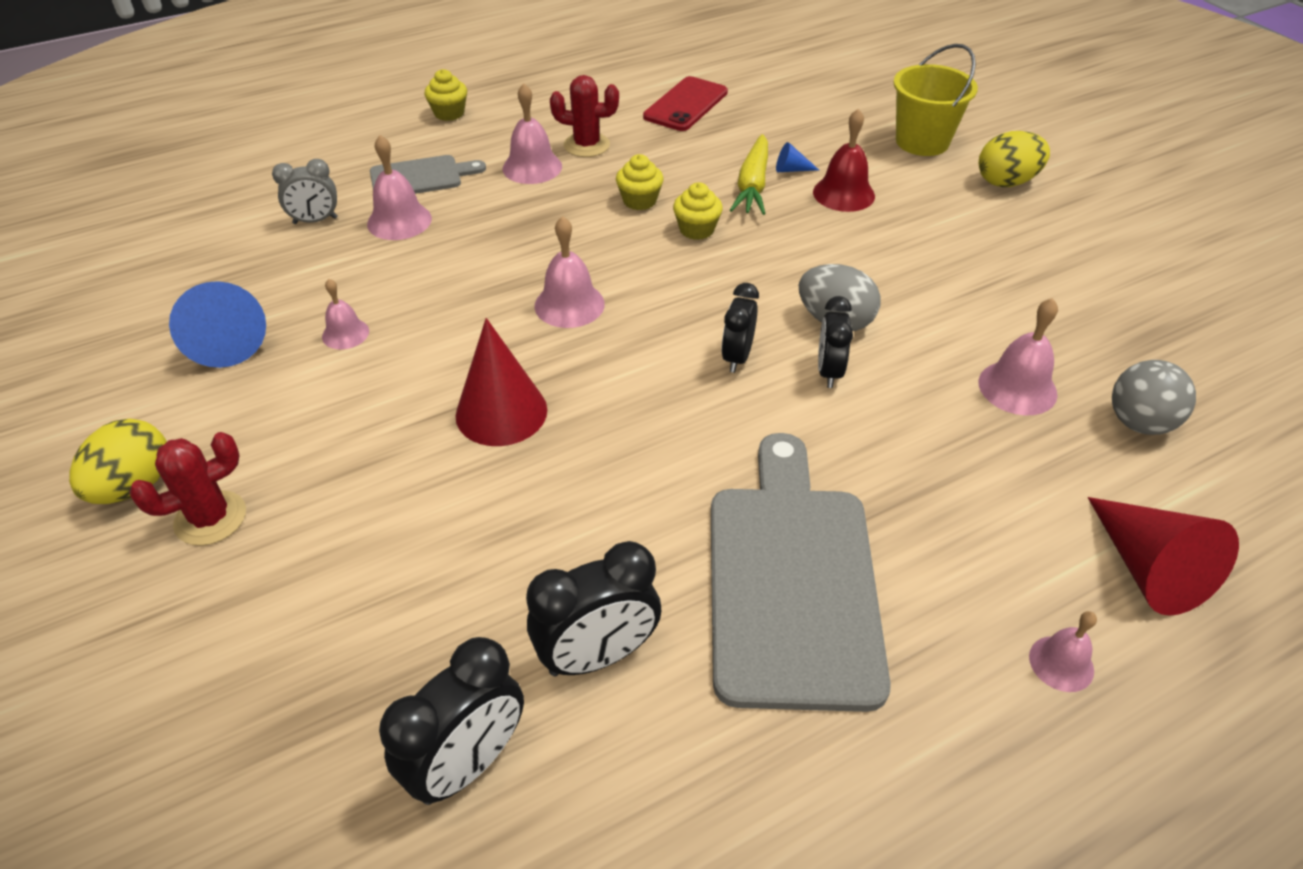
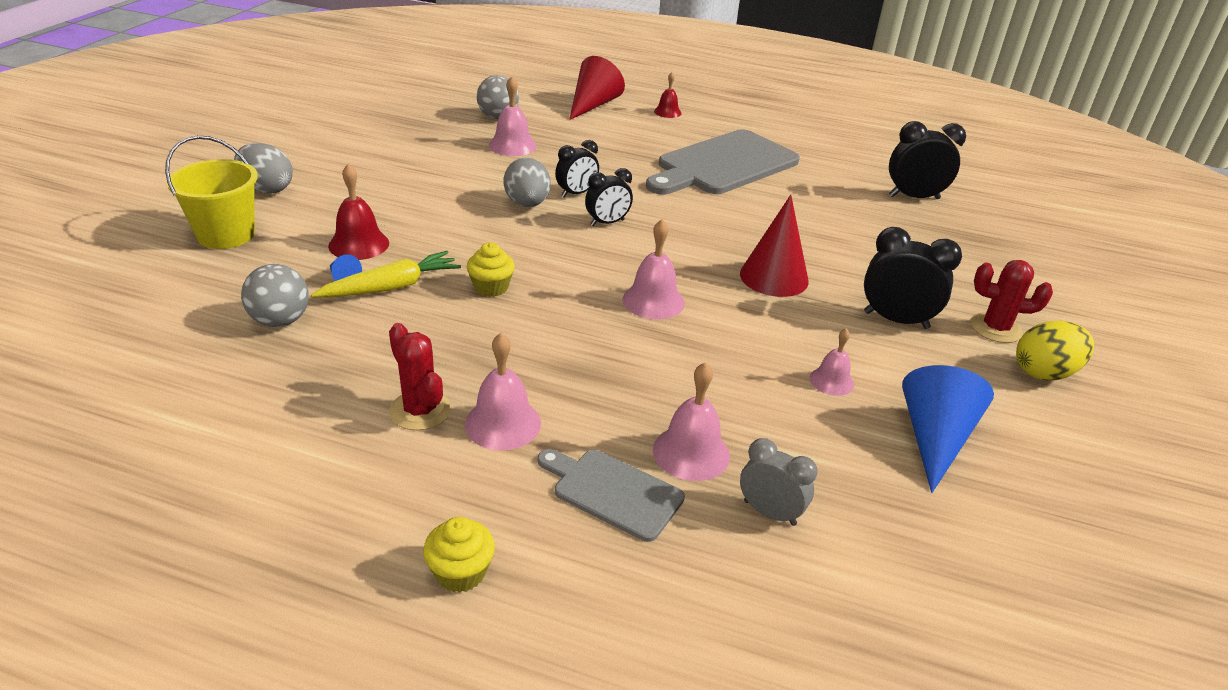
camera: 135 degrees left, 10 degrees down
black clock [526,541,661,677] -> black clock moved to [864,227,962,329]
yellow cupcake [616,154,663,210] -> none
red phone [643,76,728,131] -> none
yellow egg [979,131,1050,187] -> grey egg [234,143,293,194]
pink bell [1029,611,1097,692] -> red bell [654,72,682,118]
none -> grey ball [241,264,309,327]

